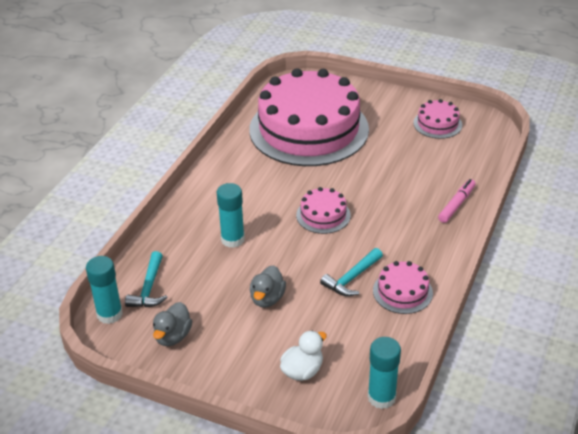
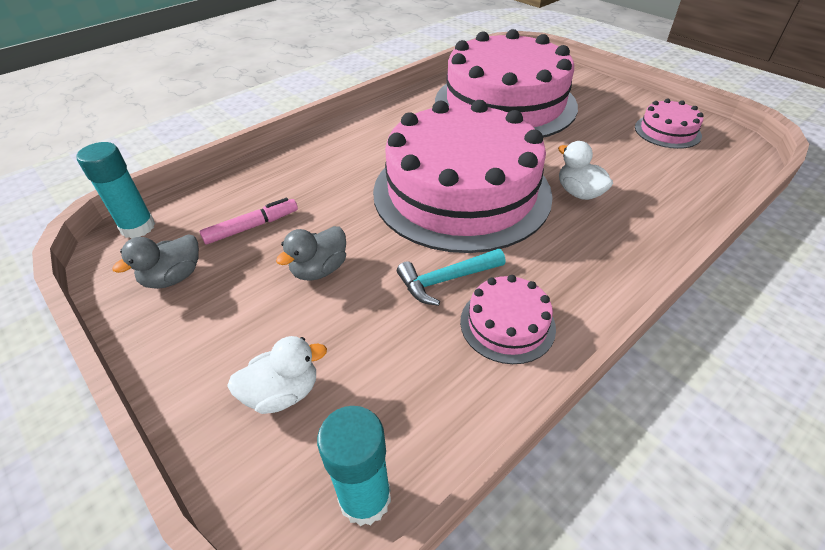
camera: 25 degrees right, 5 degrees up
turquoise hammer [125,251,168,307] -> none
turquoise glue stick [217,183,245,248] -> none
pink cake [296,187,351,234] -> pink cake [373,100,553,253], size x2.46
pink marker [438,179,476,223] -> pink marker moved to [200,198,298,244]
none -> white duck [558,141,613,200]

